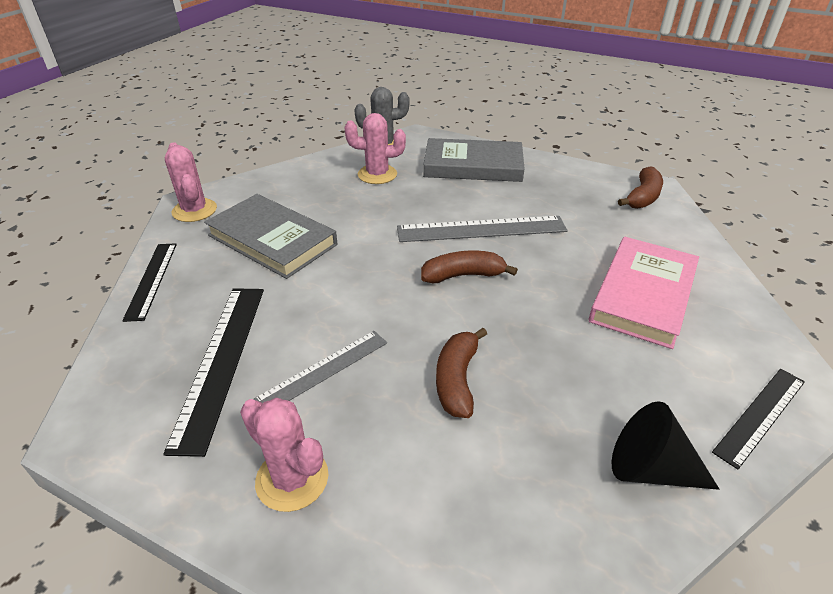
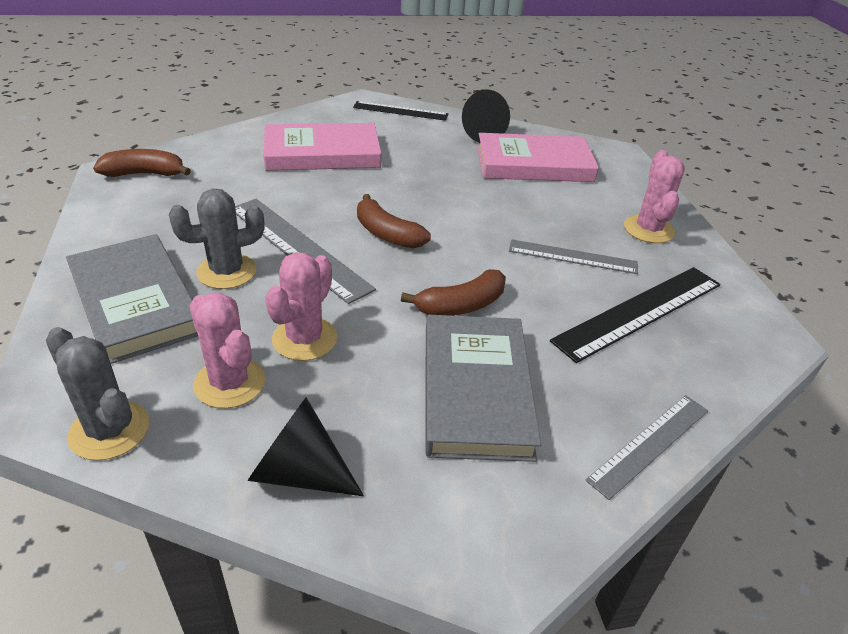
camera: 130 degrees left, 0 degrees up
black ruler [122,243,177,322] -> grey ruler [585,395,708,500]
pink cactus [165,142,217,222] -> pink cactus moved to [265,252,337,361]
brown banana [436,328,487,418] -> brown banana moved to [401,269,506,316]
none -> grey cactus [169,189,264,289]
none -> black cone [248,397,364,496]
none -> pink book [477,133,599,182]

